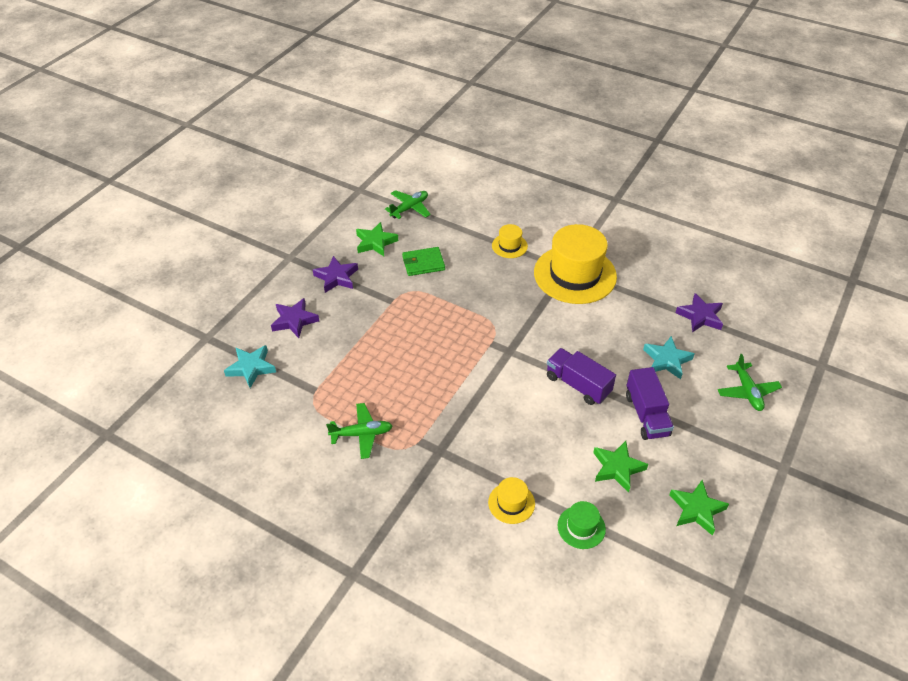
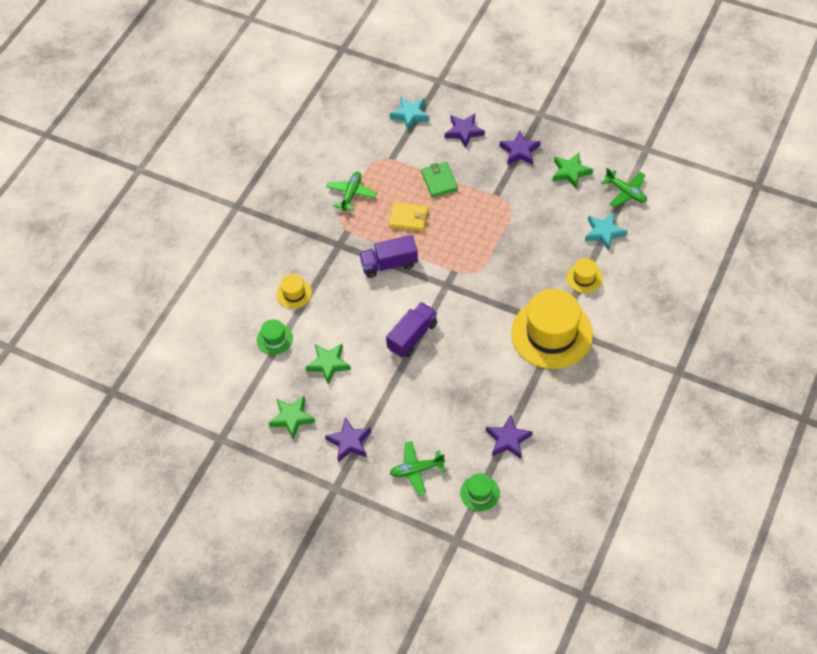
camera: 90 degrees right, 10 degrees up
green plane [326,403,392,459] -> green plane turned 150 degrees counterclockwise [326,172,377,211]
green wallet [402,247,445,276] -> green wallet moved to [421,162,458,198]
purple truck [626,367,674,440] -> purple truck moved to [359,235,418,278]
turquoise star [643,336,695,379] -> turquoise star moved to [585,213,628,251]
none -> purple star [325,417,371,462]
none -> yellow wallet [389,202,428,231]
none -> green hat [460,473,500,511]

